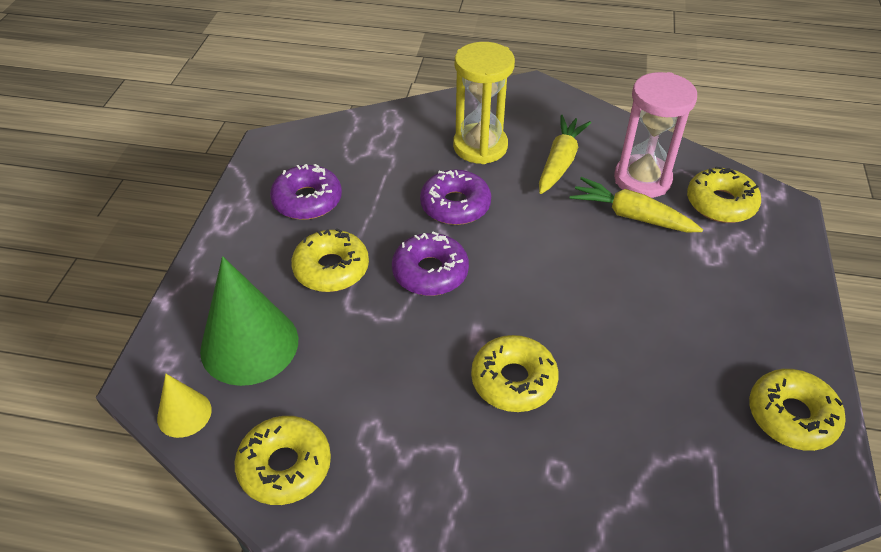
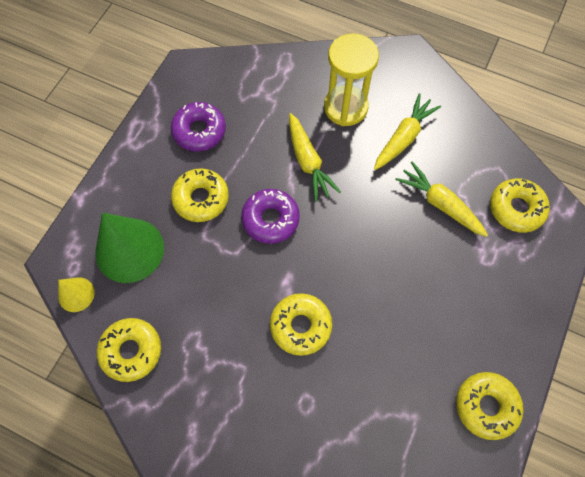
camera: 15 degrees right, 20 degrees up
purple donut [420,169,491,225] -> yellow carrot [289,113,341,202]
pink hourglass [614,72,697,198] -> none

